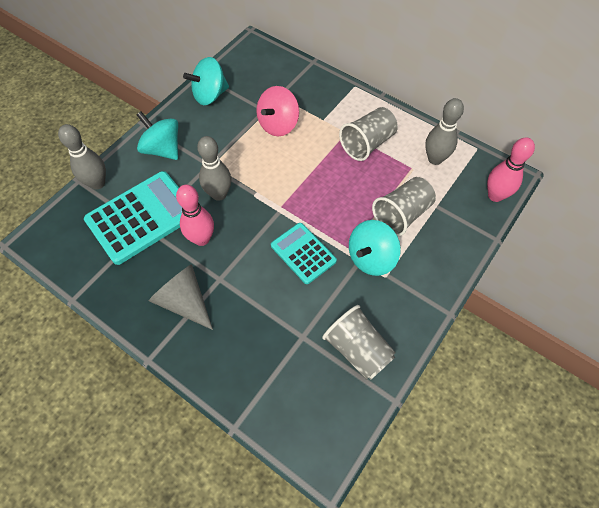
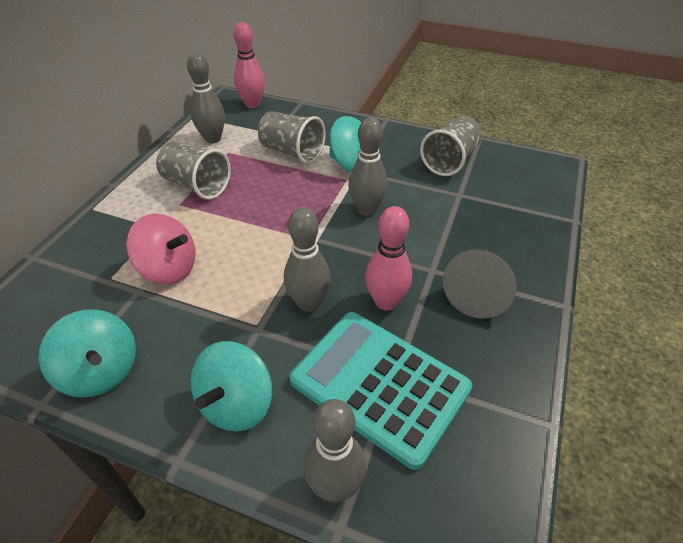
camera: 105 degrees left, 15 degrees down
turquoise calculator [271,223,337,284] -> grey bowling pin [348,117,388,216]

